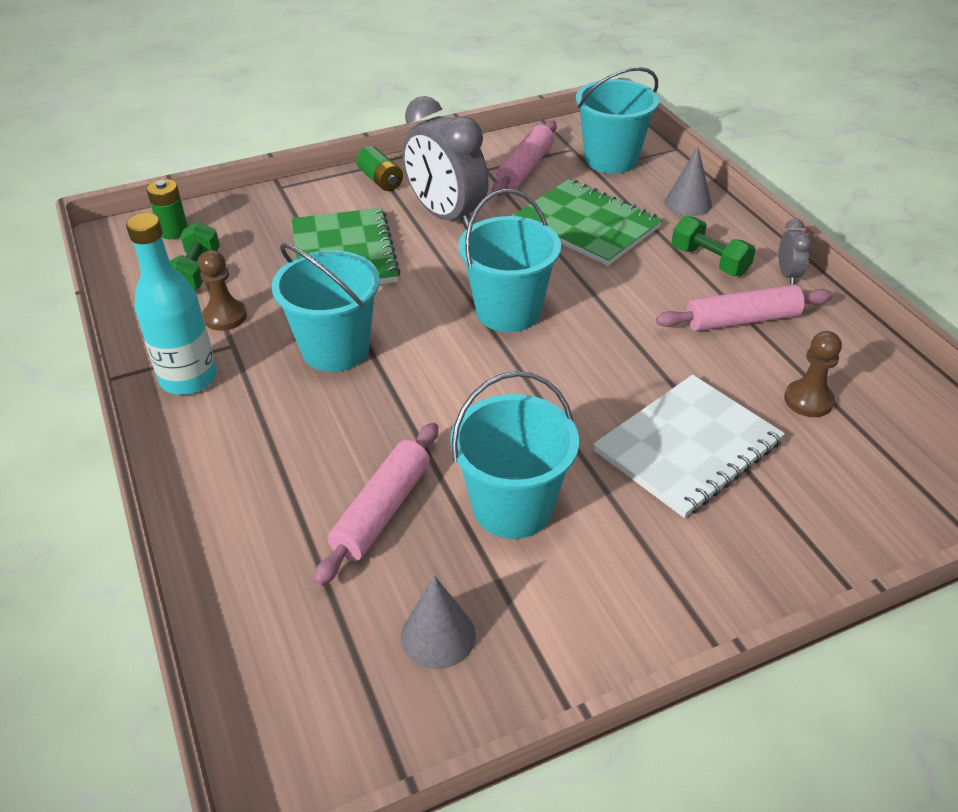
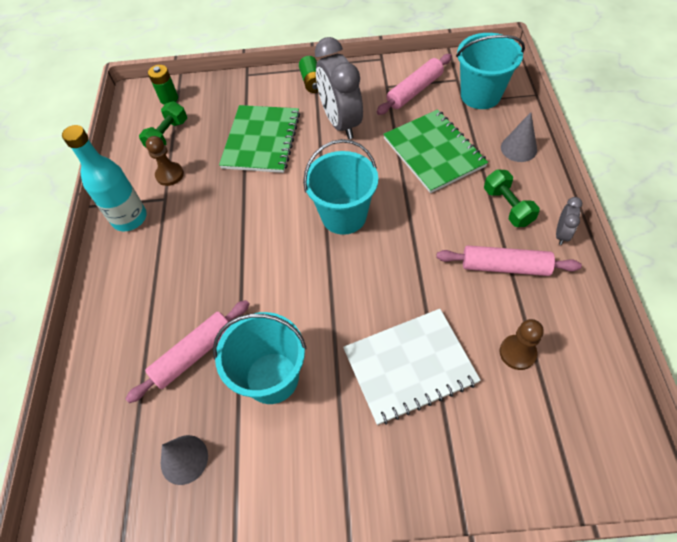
camera: 25 degrees right, 15 degrees up
turquoise bucket [272,243,380,372] -> none

